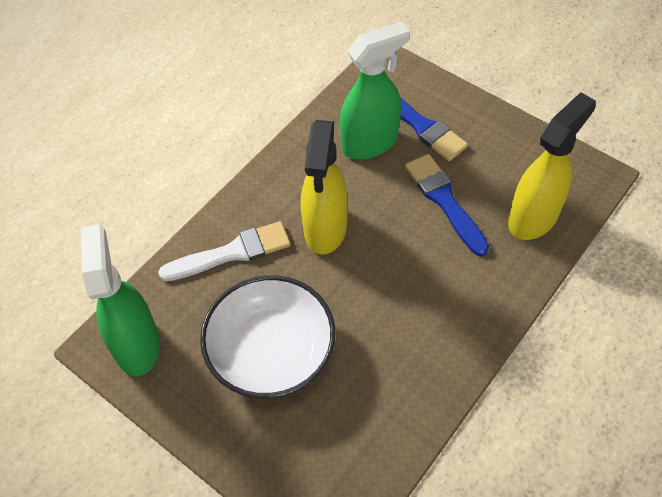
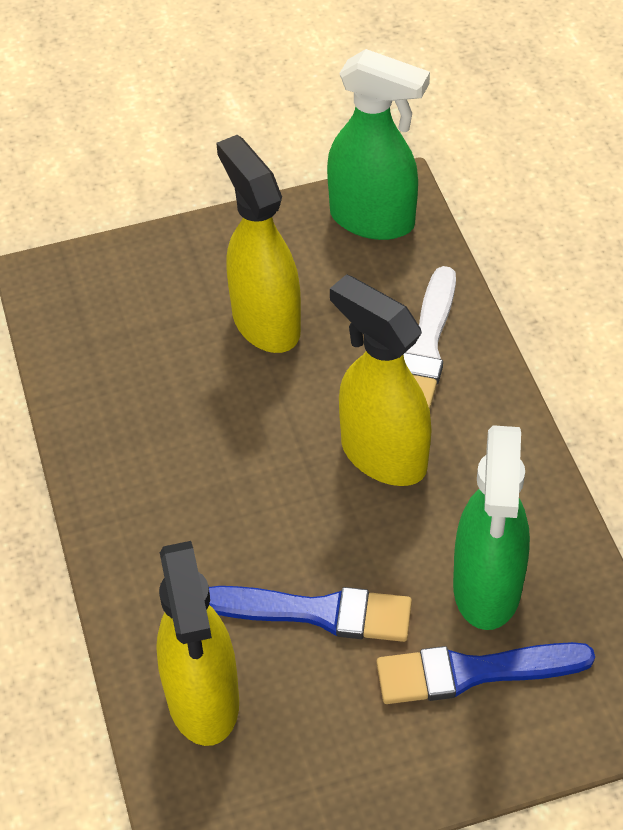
camera: 125 degrees right, 5 degrees down
white bowl [200,275,335,398] -> yellow spray bottle [216,135,301,353]

